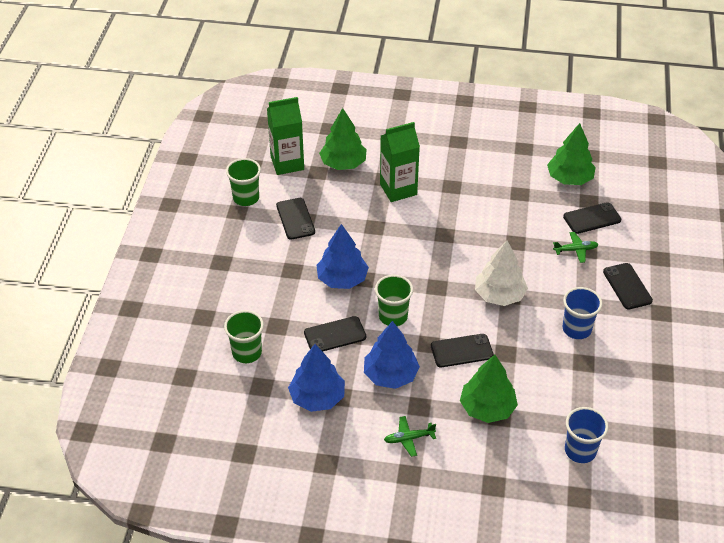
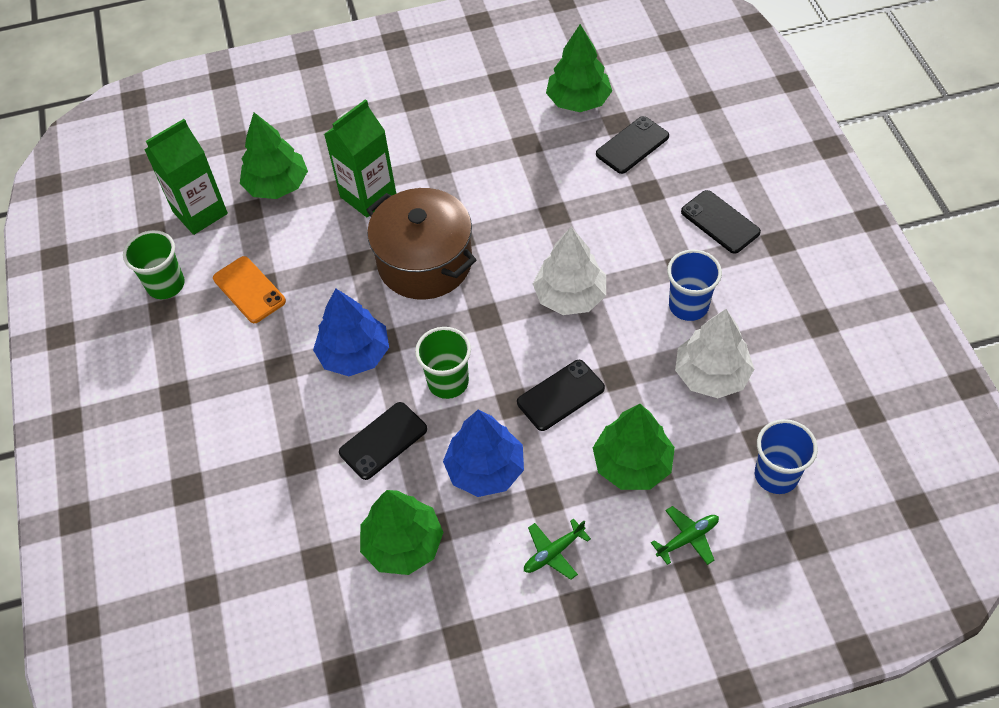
camera: 20 degrees left, 10 degrees up
green cup [224,310,264,363] -> none
black phone [276,198,315,240] -> orange phone [213,256,286,323]
blue tree [288,344,345,412] -> green tree [360,490,444,575]
green plane [553,232,599,263] -> green plane moved to [651,506,719,565]
none -> brown pot [366,188,476,300]
none -> white tree [675,309,754,398]

